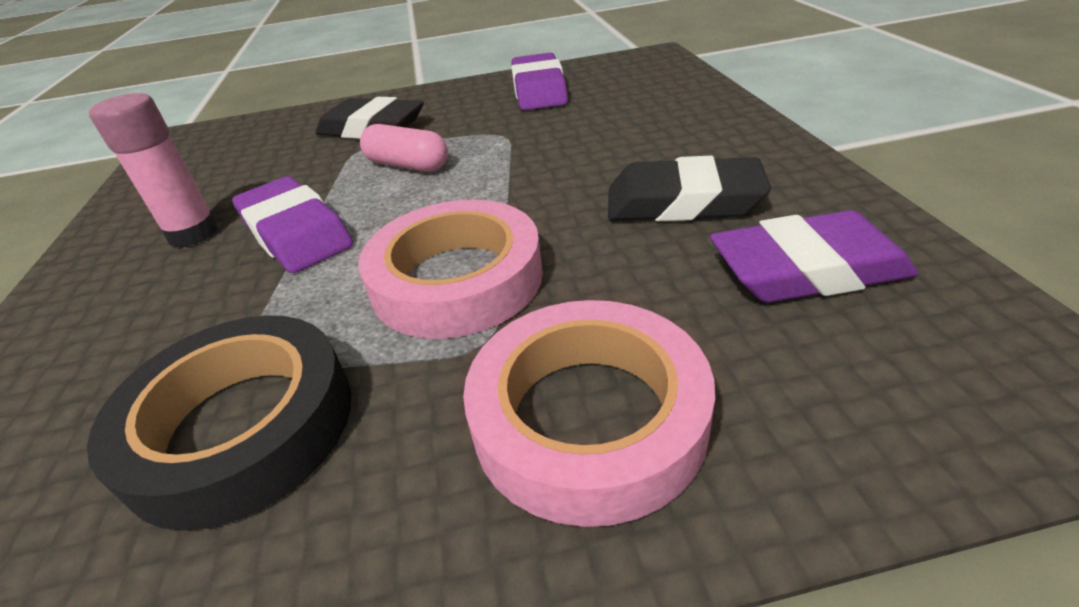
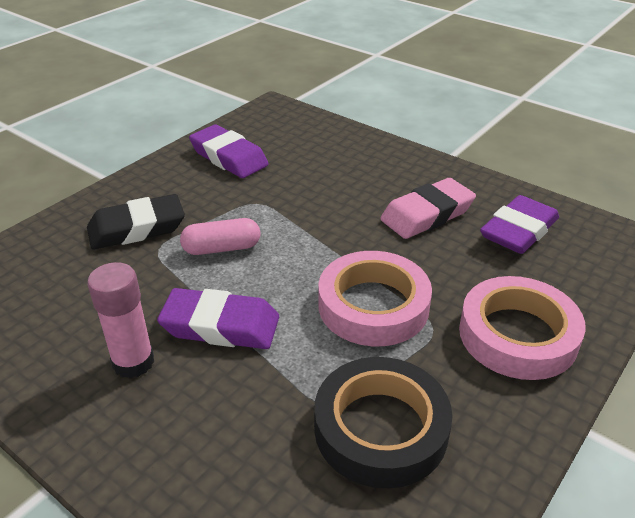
camera: 45 degrees left, 0 degrees up
black eraser [608,156,771,221] -> pink eraser [380,178,476,239]

